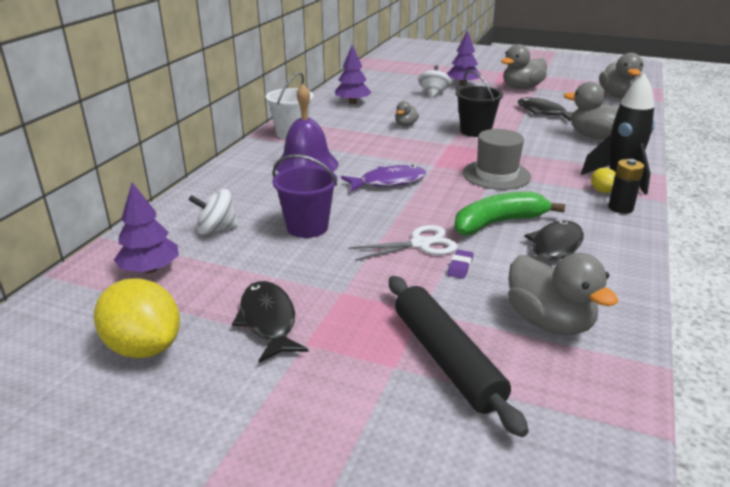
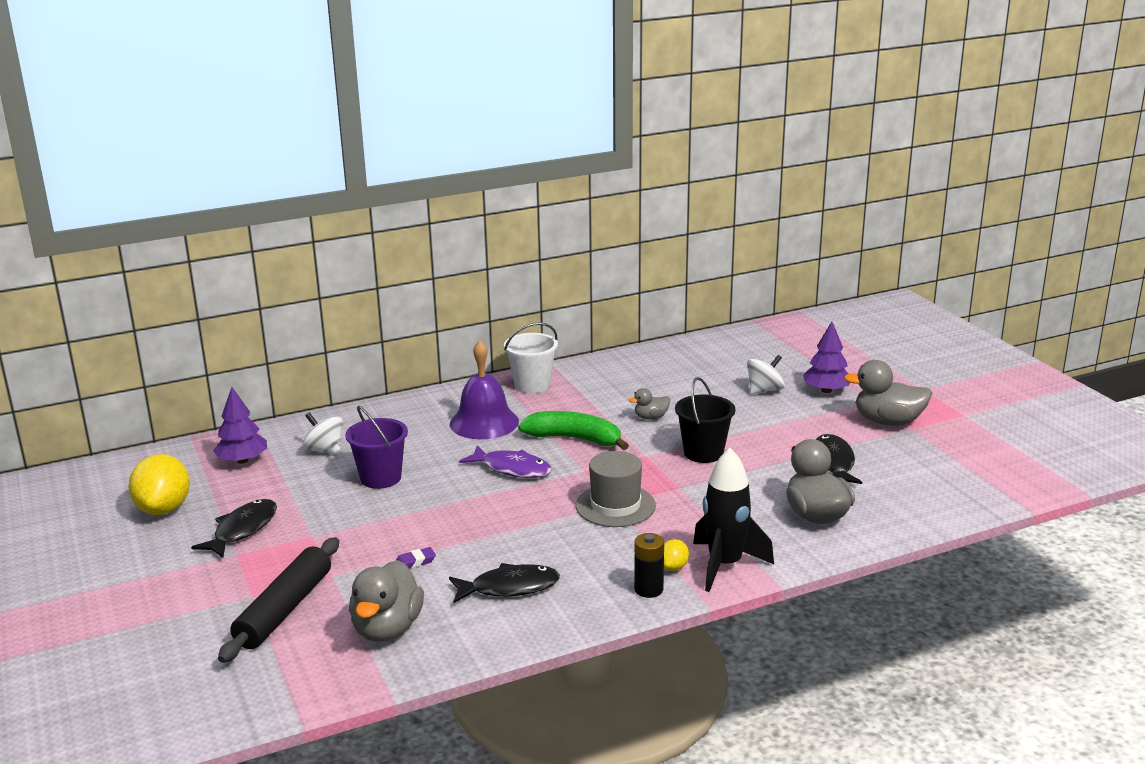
camera: 45 degrees right, 5 degrees down
purple tree [335,45,371,104] -> none
white scissors [349,225,458,261] -> none
green banana [454,192,565,235] -> green banana moved to [518,411,629,450]
grey duck [599,53,643,98] -> none

